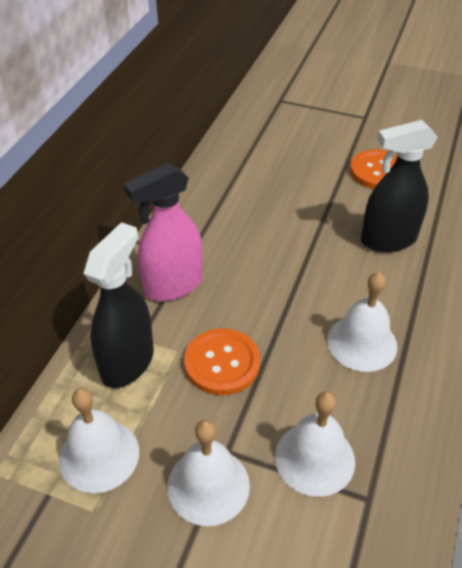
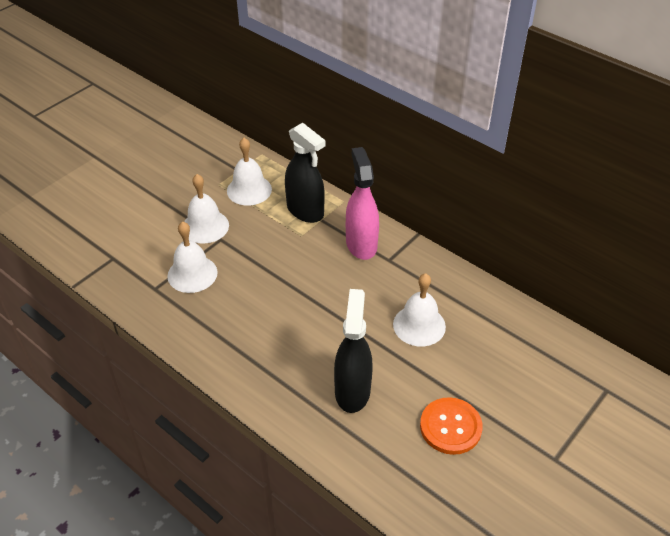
camera: 110 degrees right, 0 degrees up
orange button [184,328,260,395] -> none
white bell [327,272,398,372] -> white bell moved to [393,273,446,347]

